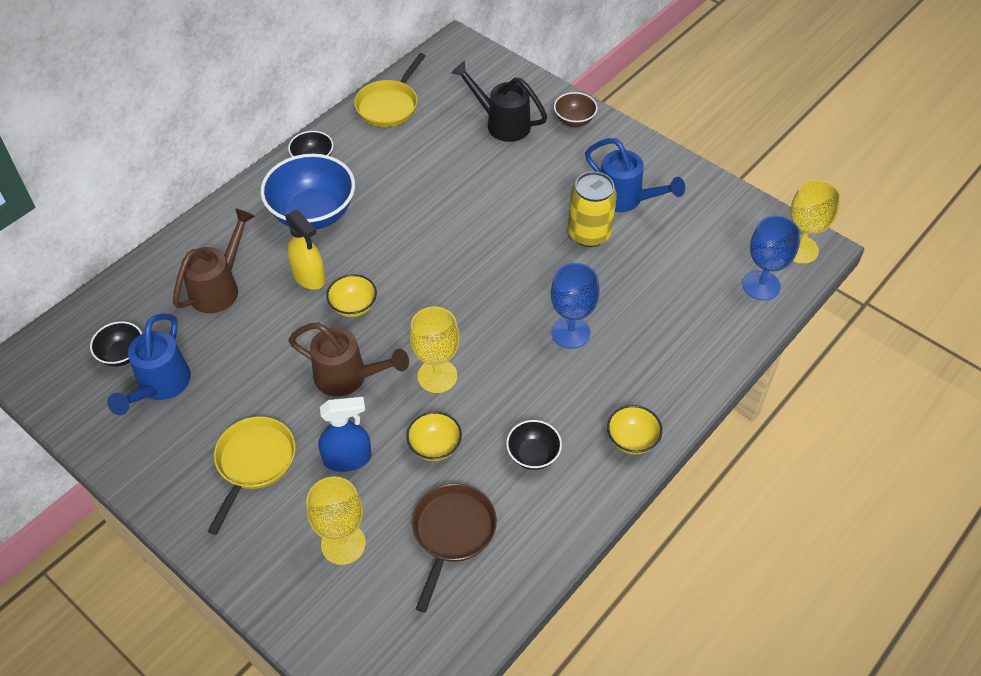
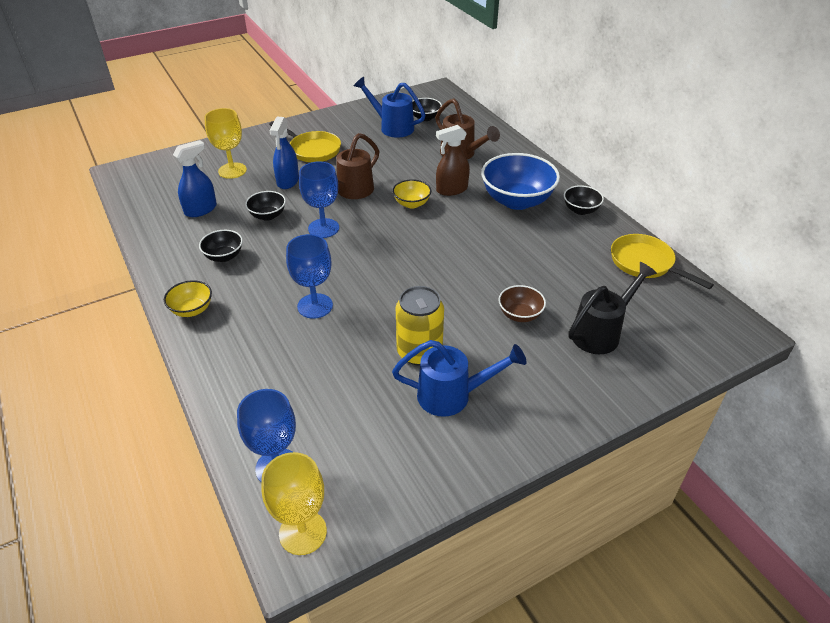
camera: 110 degrees right, 10 degrees down
yellow spray bottle [285,210,326,290] -> brown spray bottle [436,125,470,196]
yellow bowl [406,412,462,461] -> black bowl [245,191,286,221]
yellow goblet [409,307,460,393] -> blue goblet [299,161,339,238]
brown pan [412,483,497,613] -> blue spray bottle [173,140,217,217]
brown bowl [554,92,598,127] -> brown bowl moved to [499,285,546,322]
blue watering can [585,138,685,212] -> blue watering can turned 150 degrees counterclockwise [392,340,527,417]

